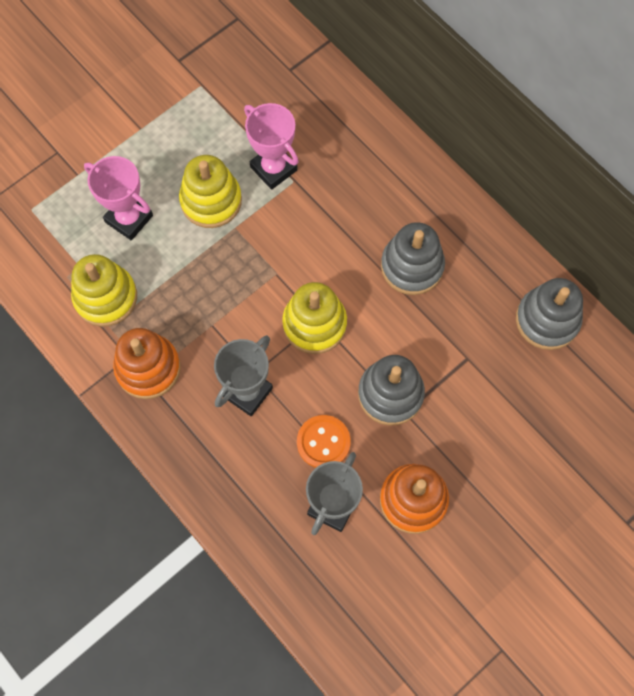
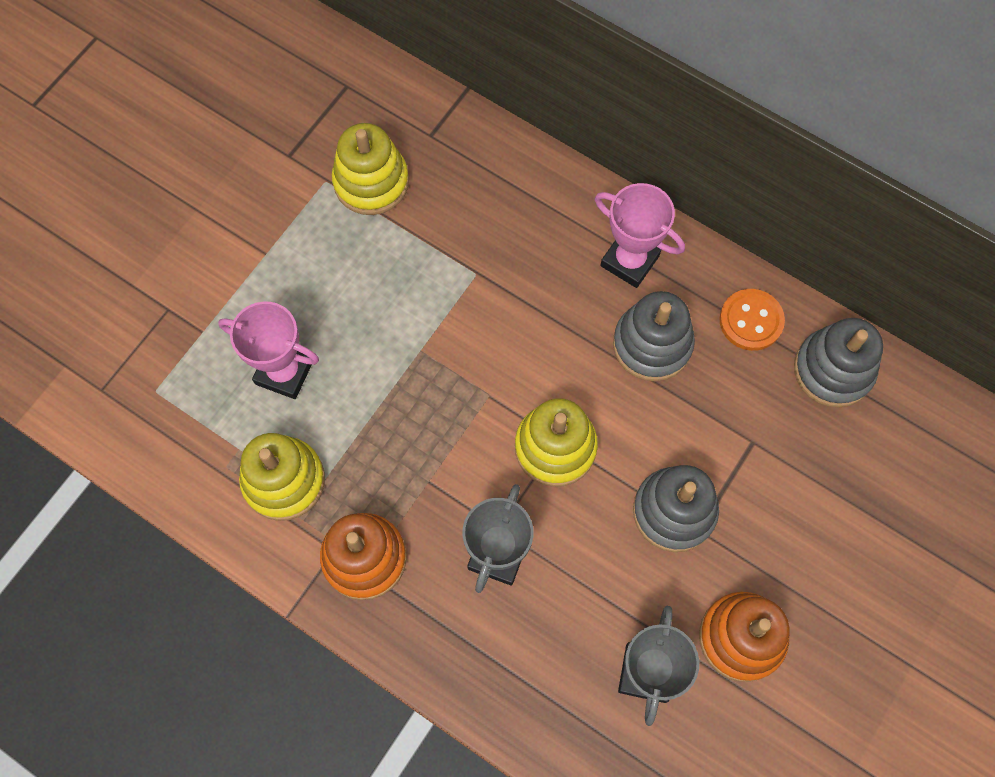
camera: 15 degrees left, 0 degrees up
yellow stacking toy [179,155,242,228] -> yellow stacking toy moved to [332,123,409,215]
pink trophy [244,103,299,190] -> pink trophy moved to [595,183,685,288]
orange button [297,415,351,468] -> orange button moved to [719,289,785,351]

